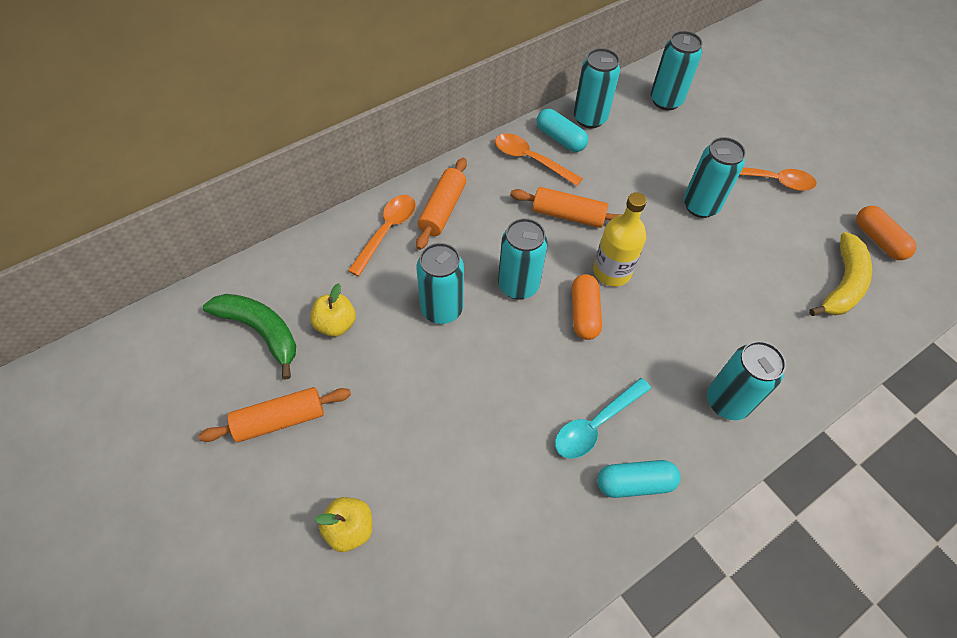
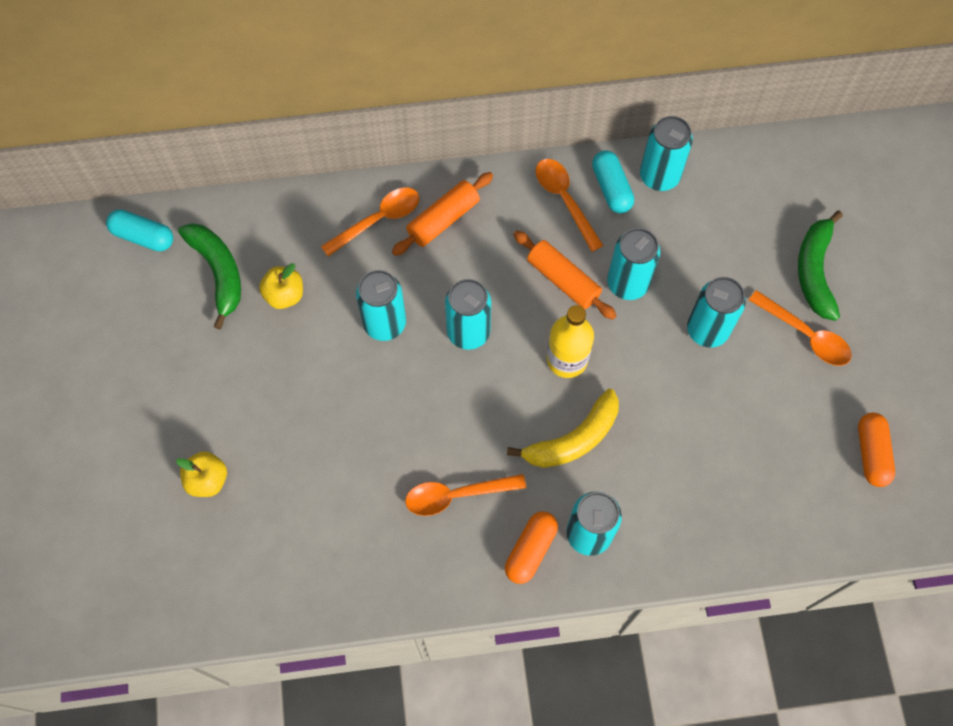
camera: 30 degrees right, 10 degrees up
orange rolling pin [198,387,351,442] -> none
turquoise spoon [555,378,651,459] -> orange spoon [405,474,526,516]
orange capsule [572,274,602,340] -> orange capsule moved to [505,511,558,584]
turquoise capsule [597,460,680,498] -> turquoise capsule moved to [106,209,173,251]
turquoise can [651,31,703,110] -> turquoise can moved to [607,228,660,300]
yellow banana [809,232,872,316] -> yellow banana moved to [507,389,619,468]
none -> green banana [798,211,843,321]

